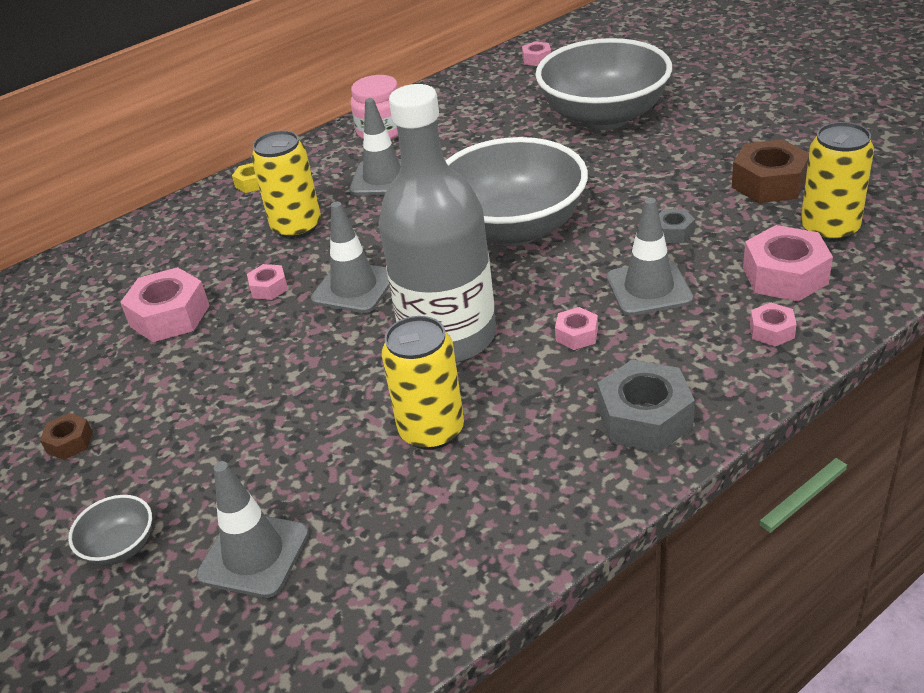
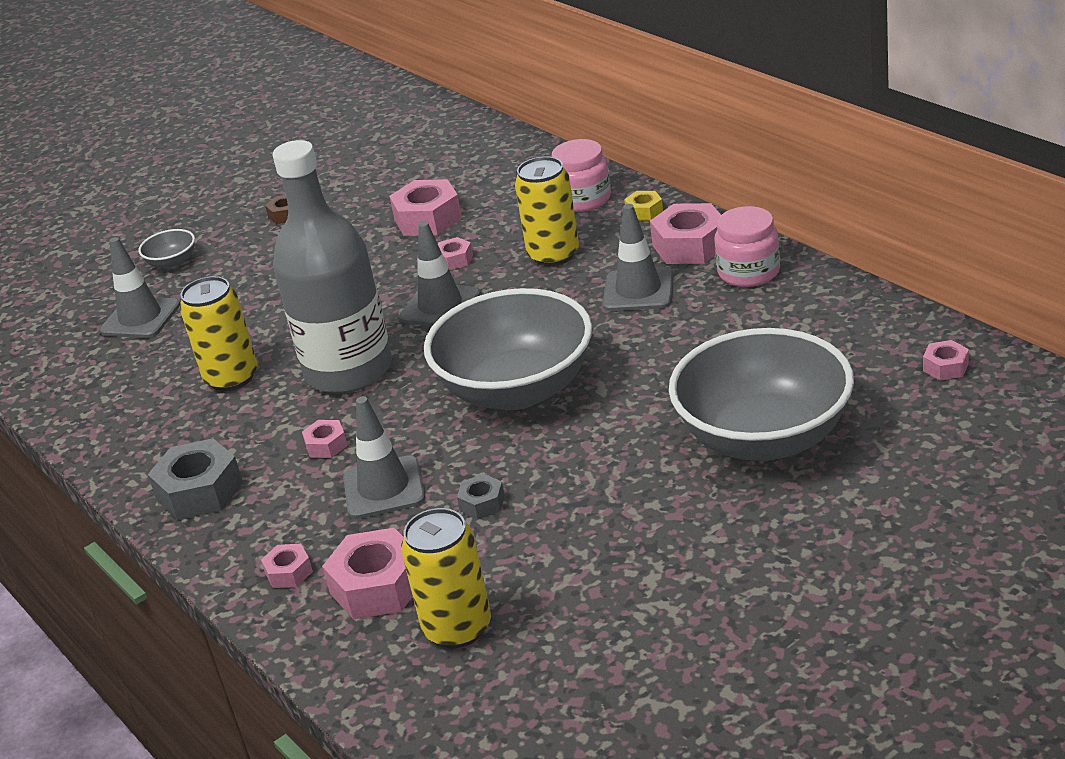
camera: 90 degrees right, 5 degrees down
brown nut [732,139,809,203] -> none
none -> pink jar [552,139,611,212]
none -> pink nut [650,203,721,264]

